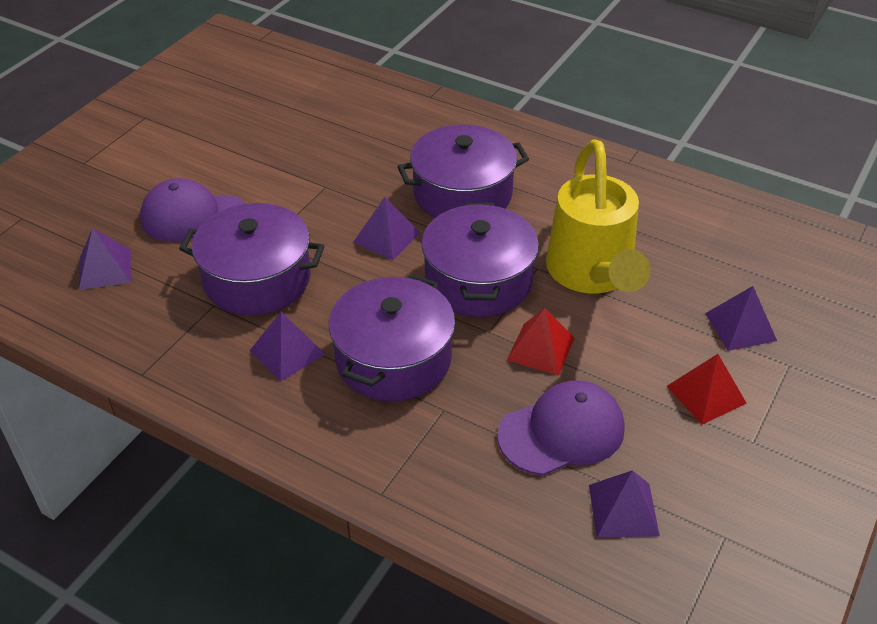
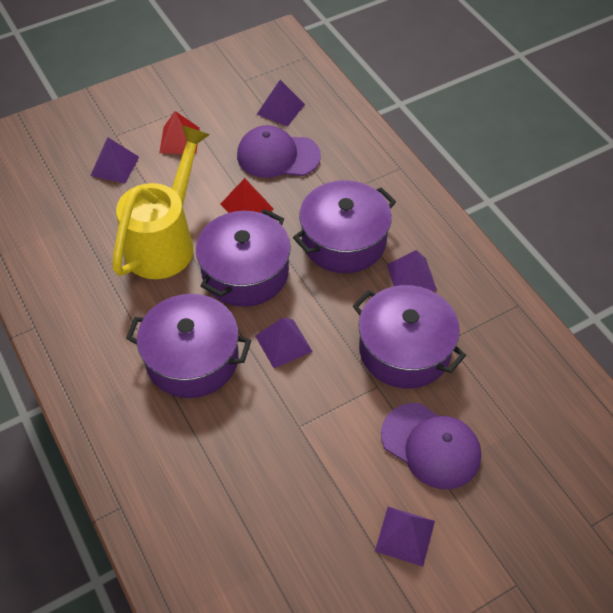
camera: 150 degrees left, 10 degrees up
purple pyramid [79,228,131,290] -> purple pyramid moved to [375,507,435,567]

